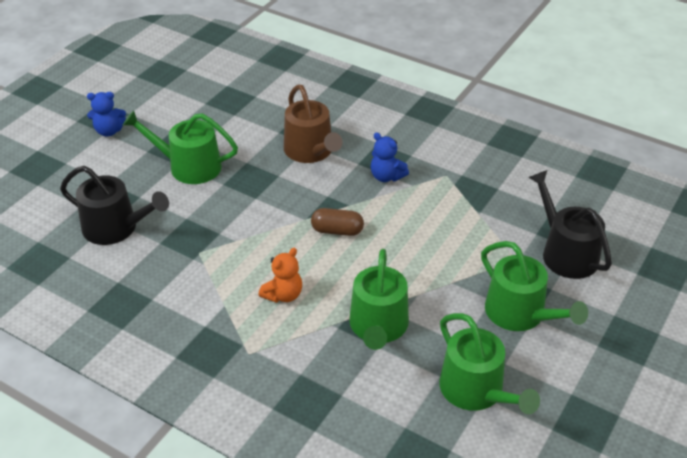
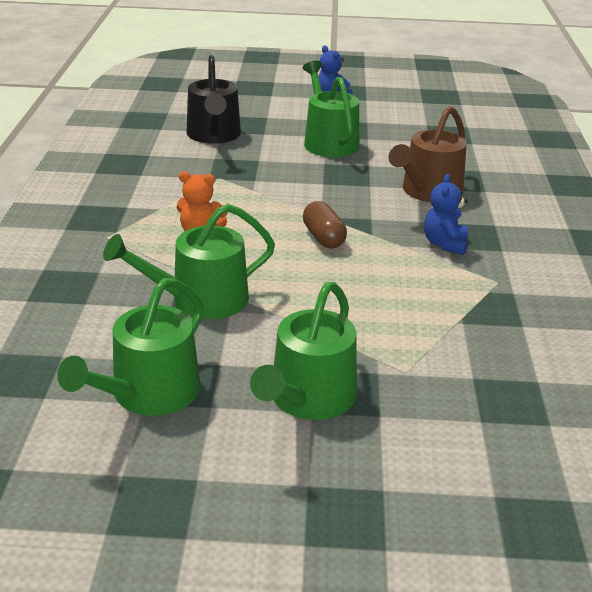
camera: 60 degrees right, 10 degrees down
black watering can [528,170,612,279] -> none

